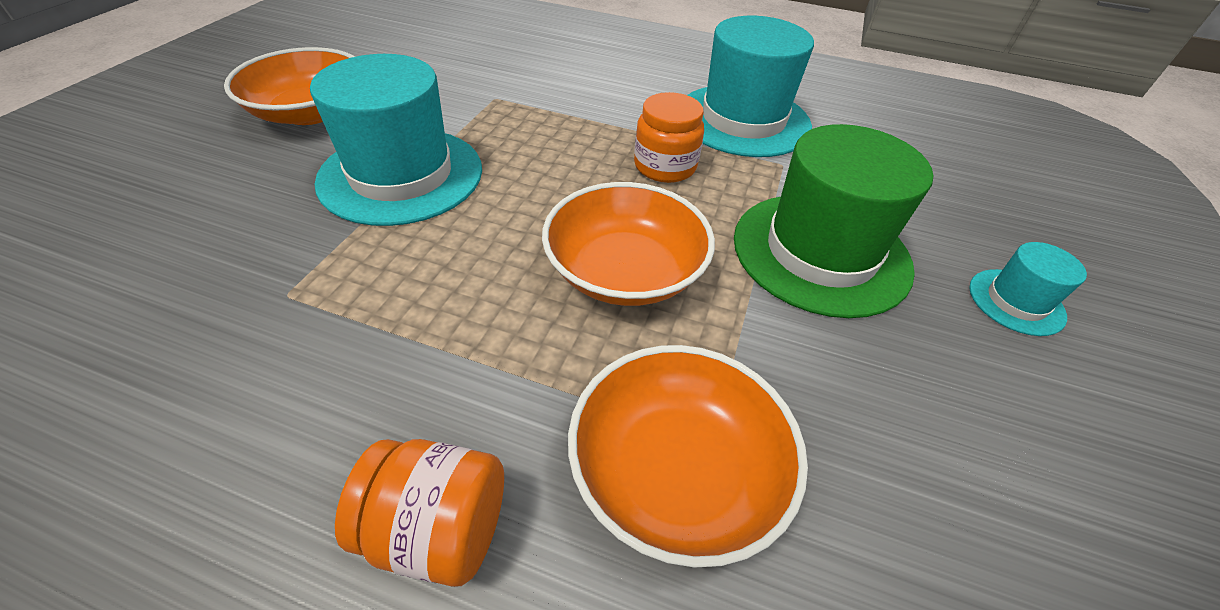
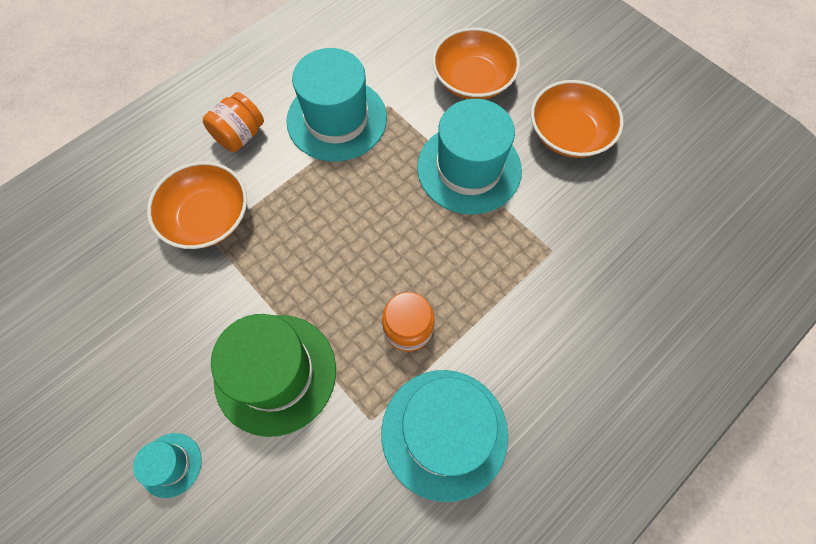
camera: 120 degrees right, 20 degrees up
orange bowl [542,182,715,306] -> orange bowl moved to [432,28,520,99]
none -> turquoise hat [286,48,387,162]

